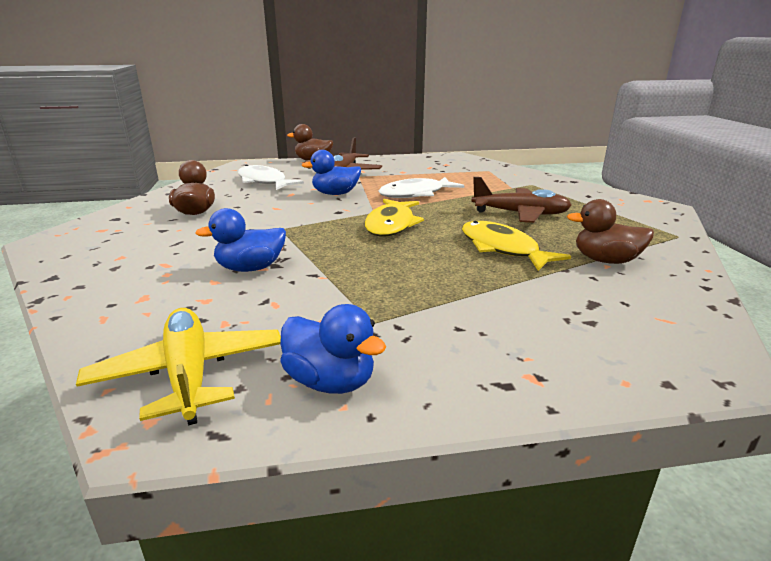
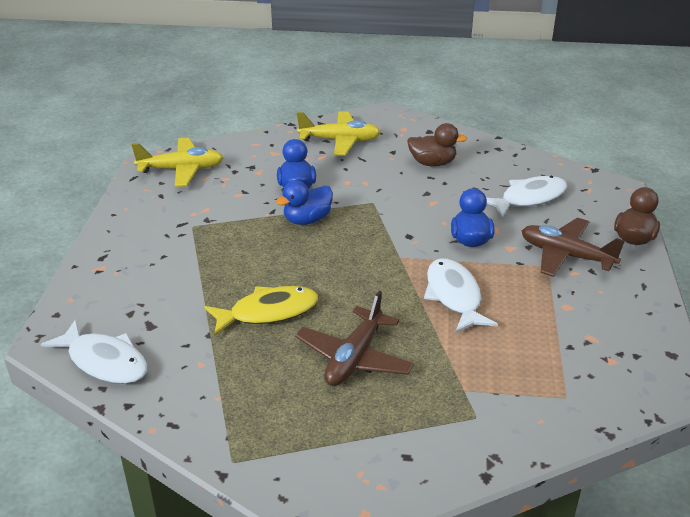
camera: 105 degrees right, 10 degrees up
blue duck [280,304,386,394] -> blue duck moved to [276,180,333,225]
yellow fish [365,199,424,237] -> none
brown duck [567,199,654,264] -> none
none -> white fish [41,319,148,384]
none -> yellow plane [297,111,381,156]

